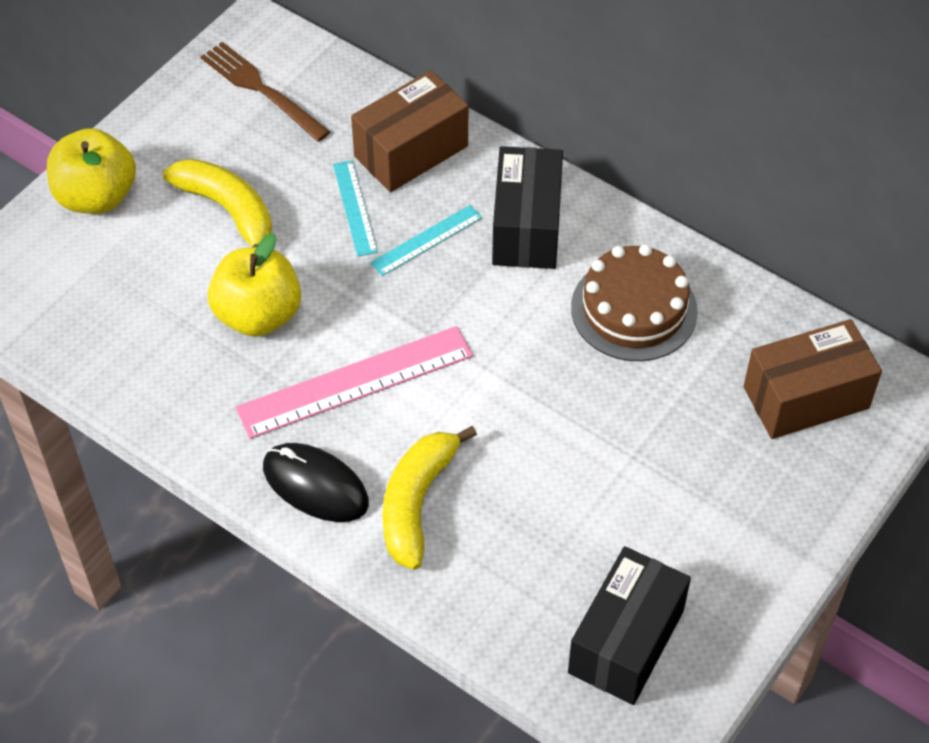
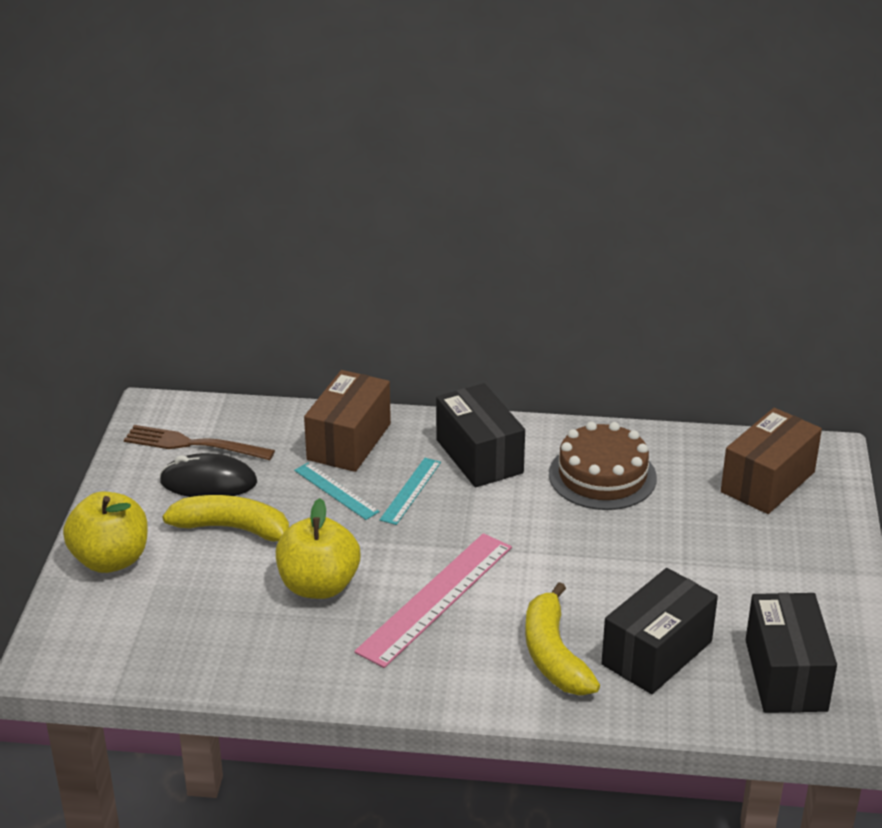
camera: 30 degrees left, 20 degrees down
black mouse [263,443,369,522] -> black mouse moved to [159,453,257,497]
none -> black box [601,568,718,694]

